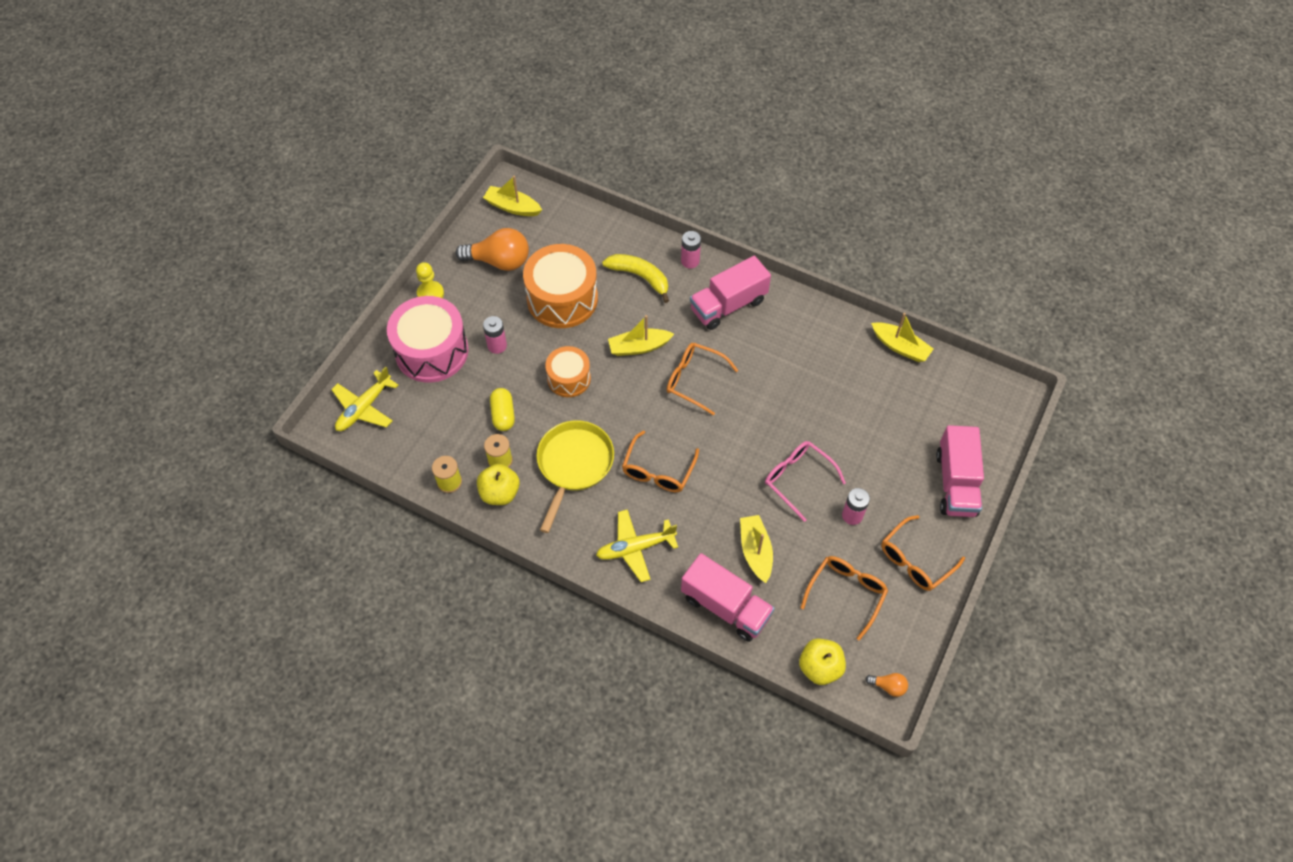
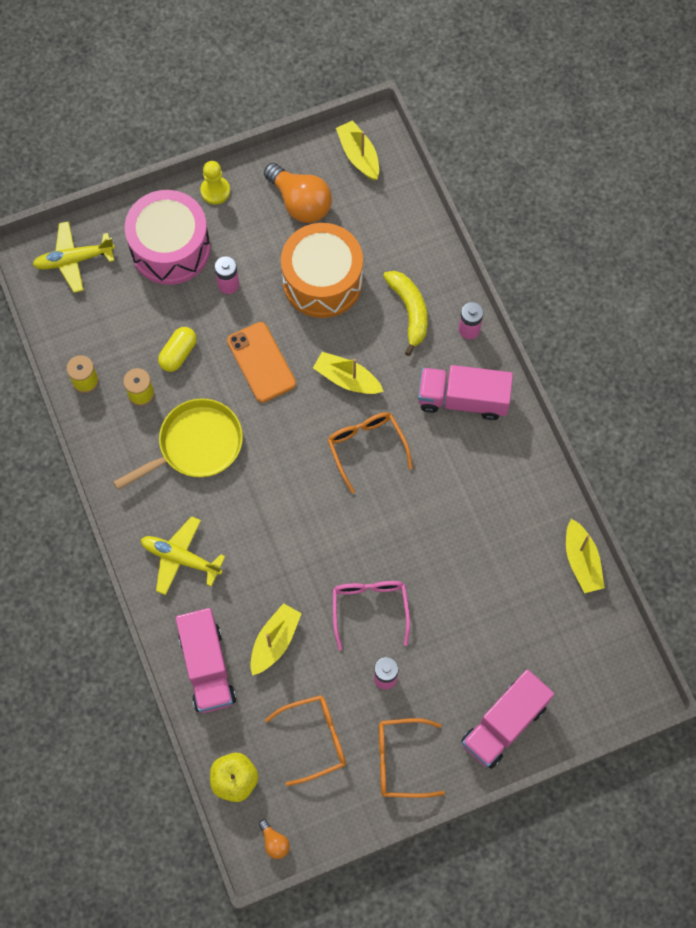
camera: 40 degrees right, 10 degrees up
yellow apple [477,464,520,505] -> none
orange drum [545,346,591,397] -> orange phone [227,322,296,403]
orange glasses [622,430,699,492] -> none

